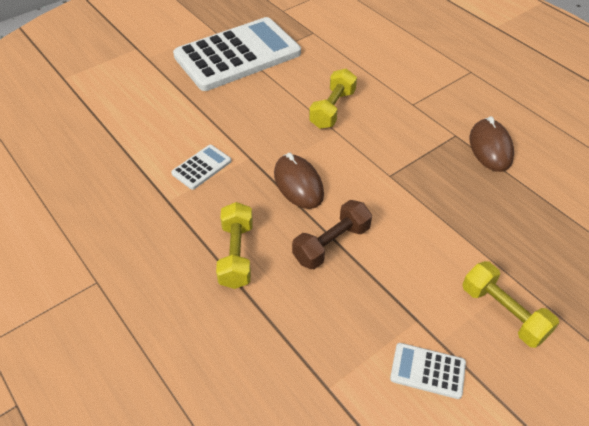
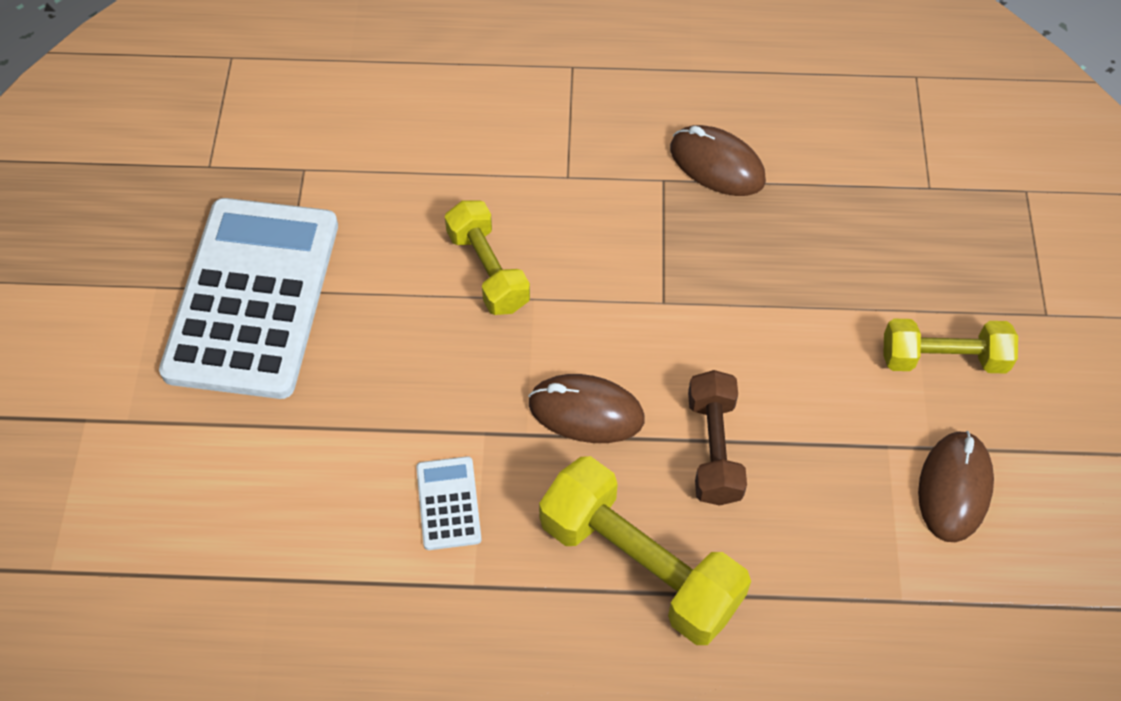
camera: 50 degrees left, 10 degrees up
yellow dumbbell [216,202,253,289] -> yellow dumbbell [539,456,751,645], size x1.57
white calculator [390,343,466,399] -> brown mouse [918,431,994,542]

